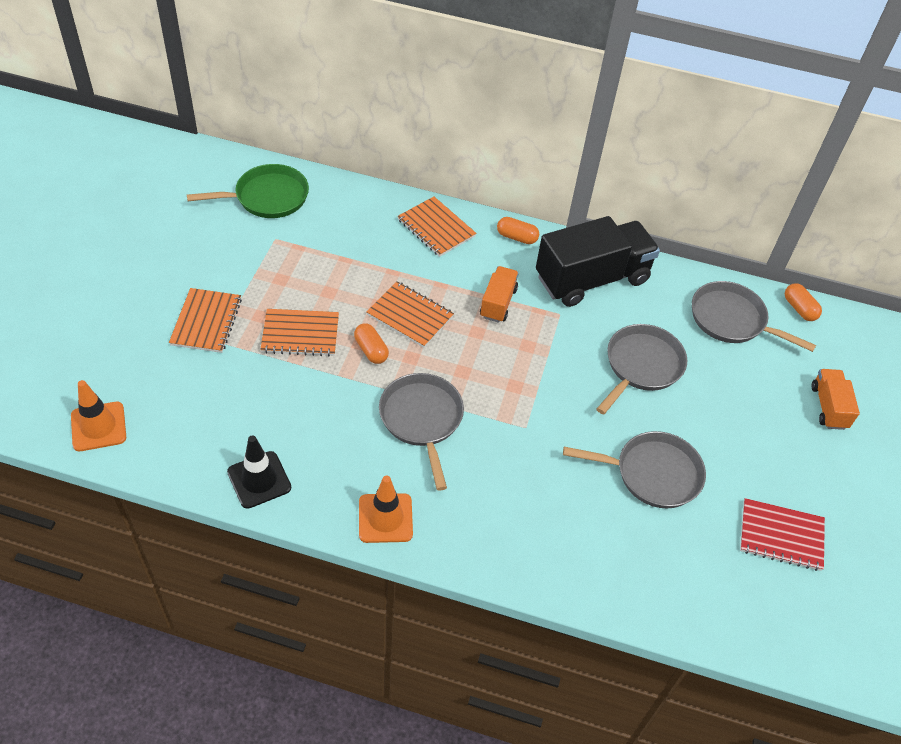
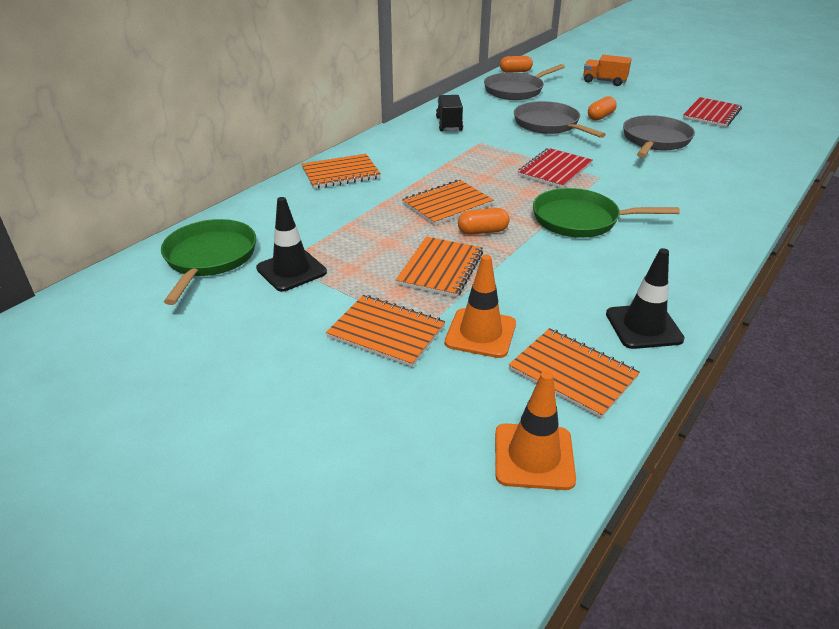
camera: 65 degrees left, 15 degrees down
orange traffic cone [359,475,413,543] -> orange traffic cone moved to [445,255,516,358]
grey pan [379,373,464,490] -> green pan [533,188,680,238]
orange truck [480,266,519,323] -> none
orange capsule [497,217,539,244] -> orange capsule moved to [588,96,617,121]
black truck [536,216,660,307] -> black truck [436,95,463,131], size x0.50
none -> black traffic cone [256,197,327,292]
none -> orange notebook [509,328,640,419]
none -> red notebook [517,148,592,188]

